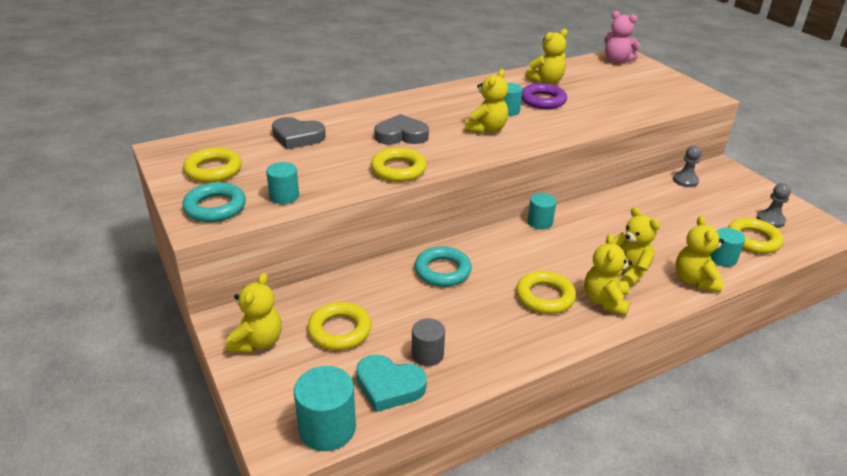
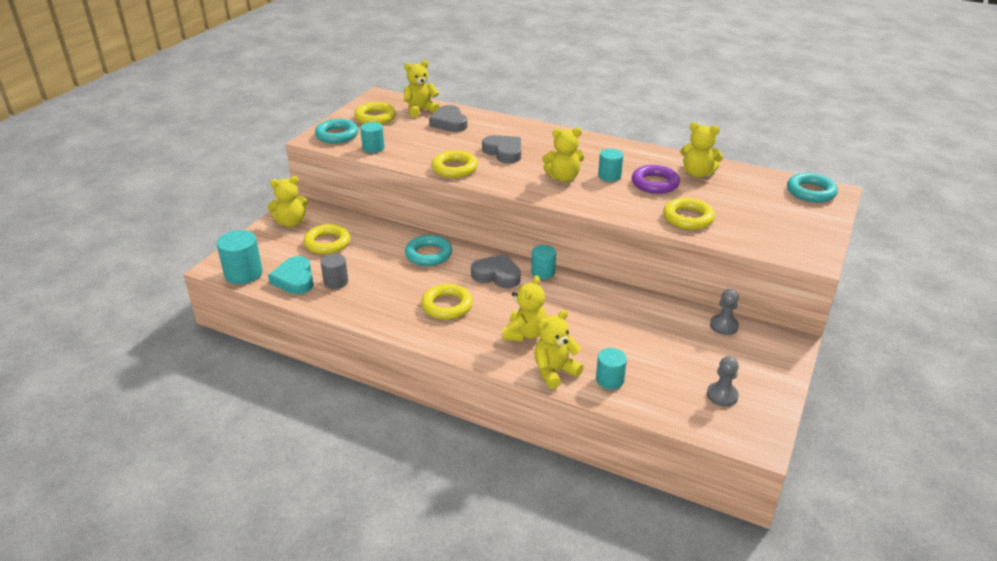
camera: 55 degrees right, 0 degrees up
yellow teddy bear [584,234,632,316] -> yellow teddy bear moved to [404,60,440,118]
pink teddy bear [604,11,641,63] -> turquoise ring [787,173,838,203]
yellow ring [728,218,784,254] -> yellow ring moved to [663,197,715,230]
none -> grey heart [471,254,521,288]

